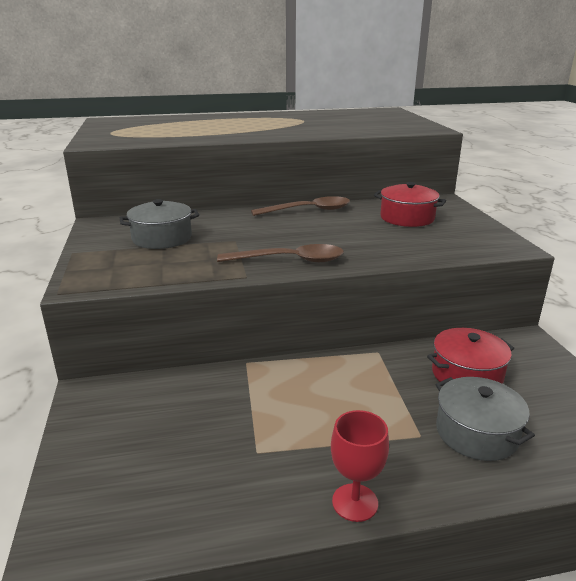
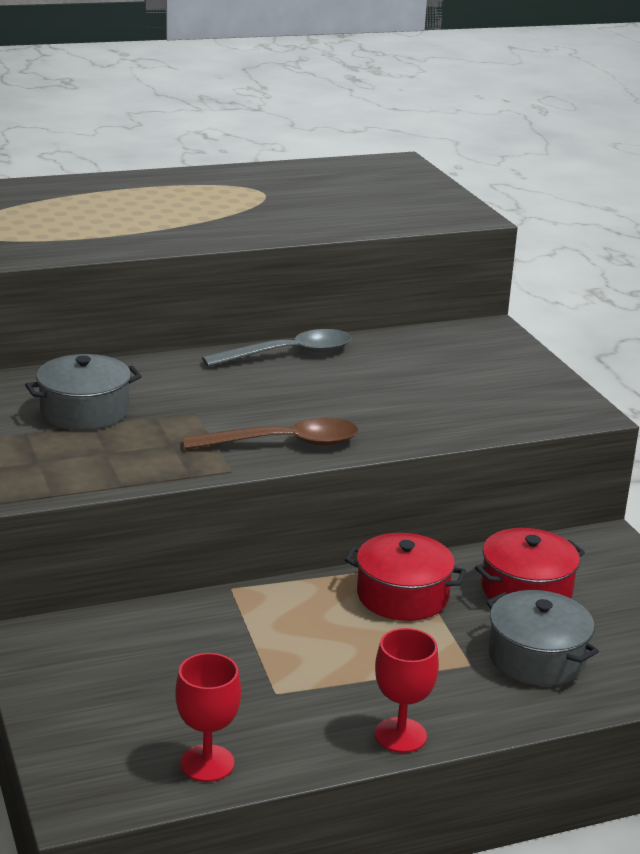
camera: 10 degrees left, 0 degrees up
brown spoon [251,196,350,216] -> grey spoon [202,329,352,367]
red pot [374,182,446,227] -> red pot moved to [345,533,466,621]
none -> red goblet [175,653,241,782]

